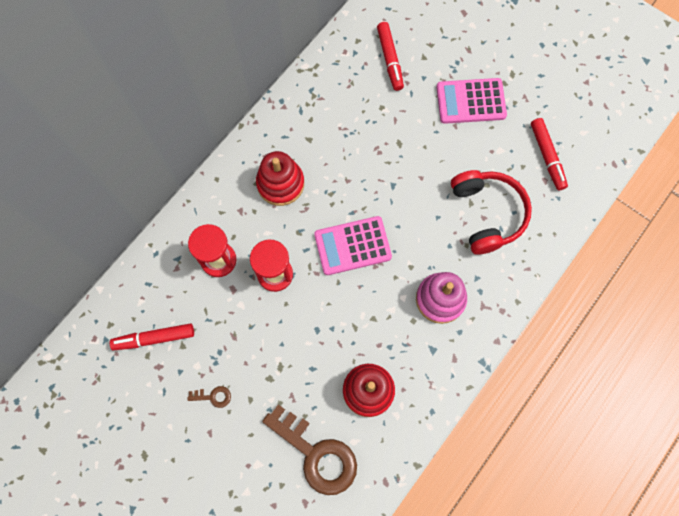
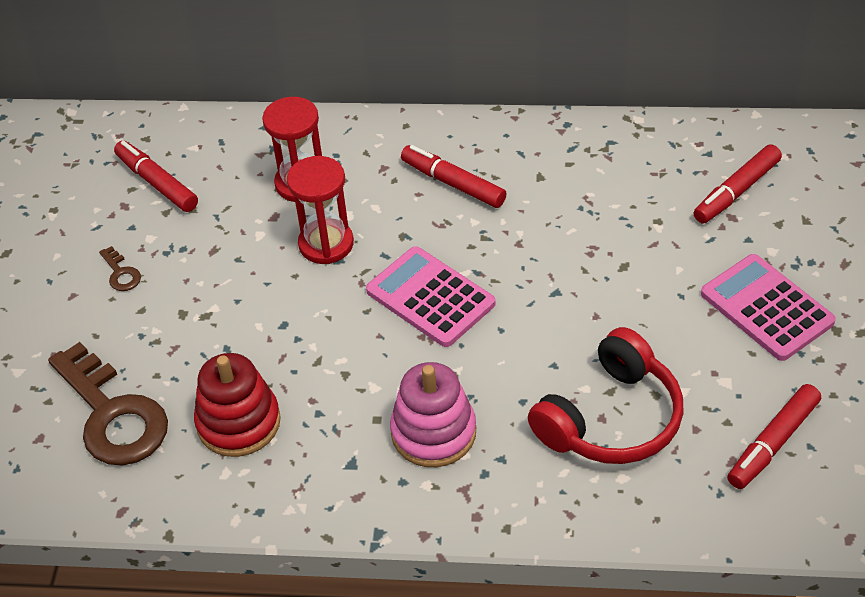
camera: 60 degrees right, 25 degrees down
red stacking toy [256,151,304,206] -> red marker [401,145,507,208]
brown key [262,404,357,495] -> brown key turned 45 degrees counterclockwise [48,342,168,466]

